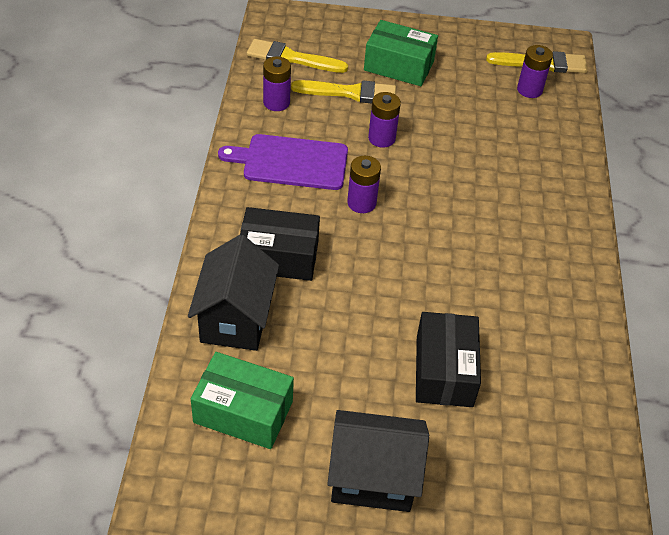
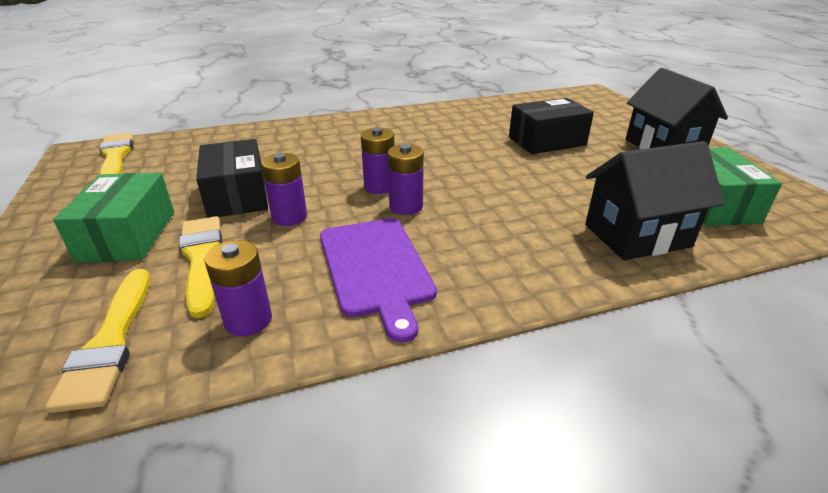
camera: 110 degrees left, 15 degrees down
black box [240,207,320,281] -> black box moved to [196,139,268,218]
purple battery [517,45,553,98] -> purple battery moved to [361,127,394,194]

